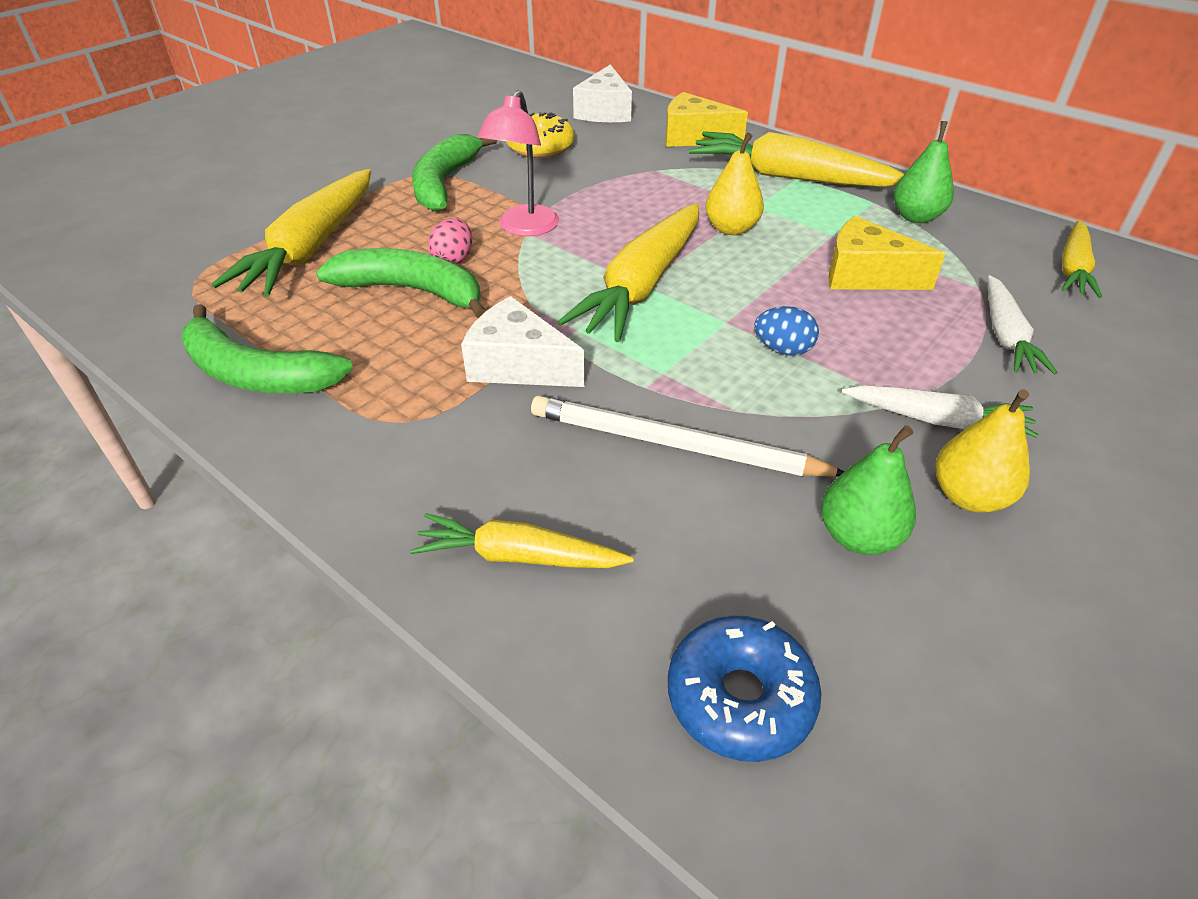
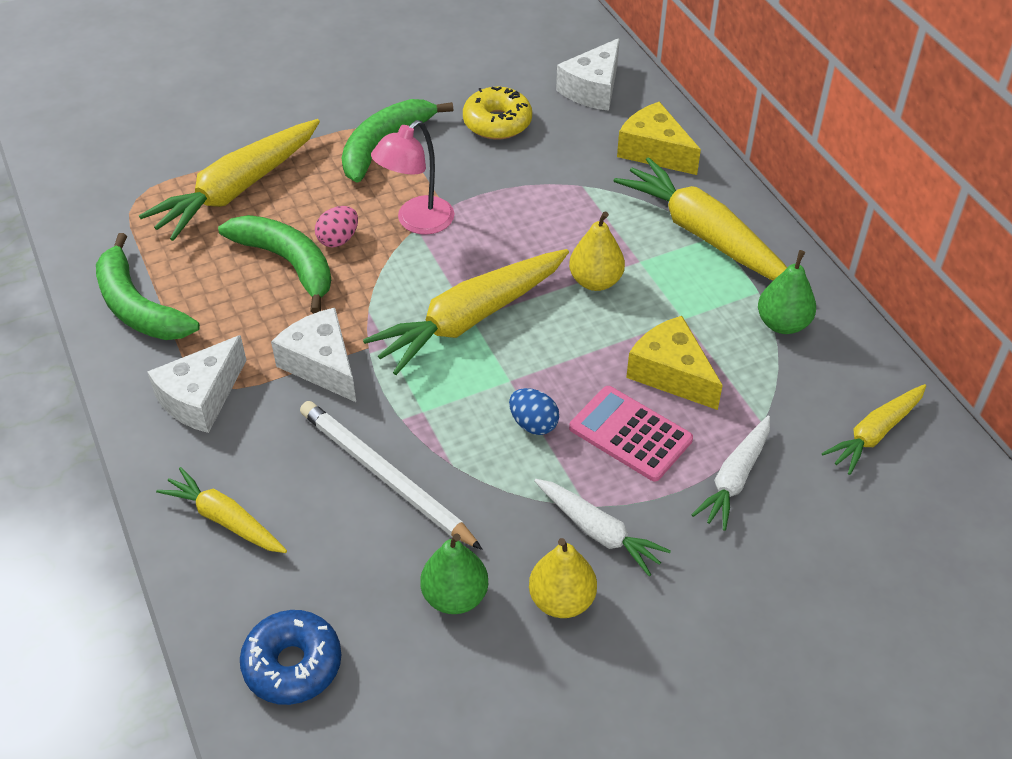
camera: 25 degrees right, 5 degrees up
none -> white cheese [147,335,246,433]
none -> pink calculator [569,386,693,482]

